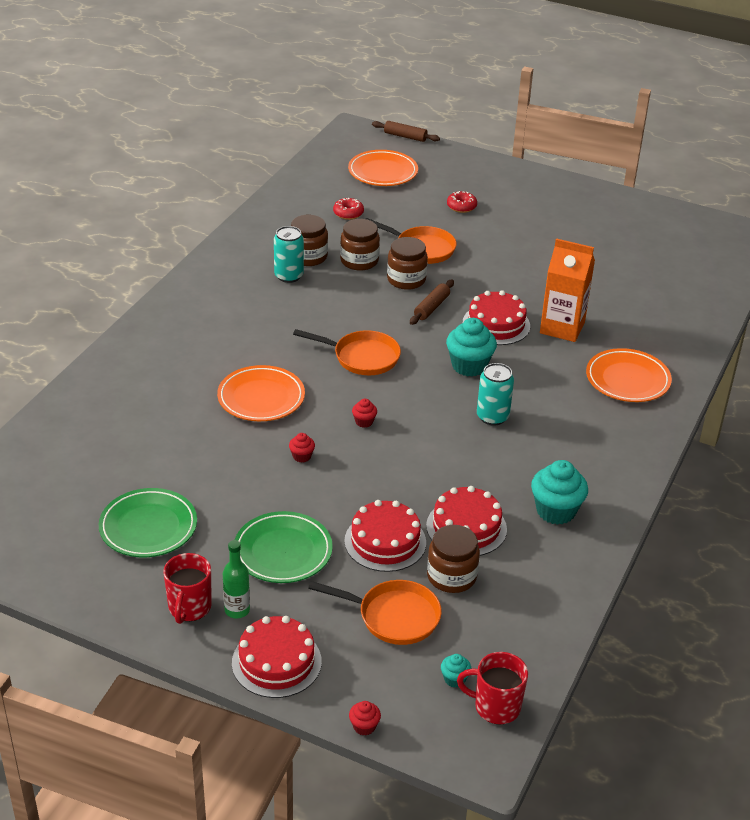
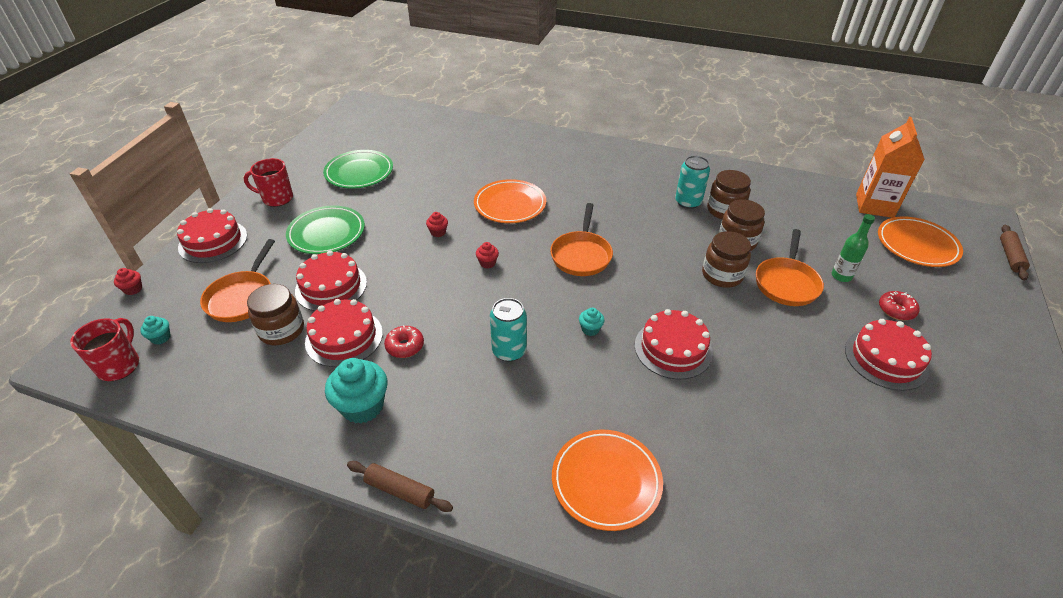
camera: 85 degrees right, 5 degrees up
green bottle [223,540,250,619] -> green bottle moved to [832,214,875,282]
red donut [333,198,364,220] -> red donut moved to [384,325,424,358]
brown rolling pin [410,280,454,325] -> brown rolling pin moved to [347,461,453,512]
turquoise cupcake [446,318,497,377] -> turquoise cupcake [579,308,605,336], size x0.48
orange carton [540,238,595,342] -> orange carton moved to [856,117,925,218]
none -> red cake [845,319,932,391]

